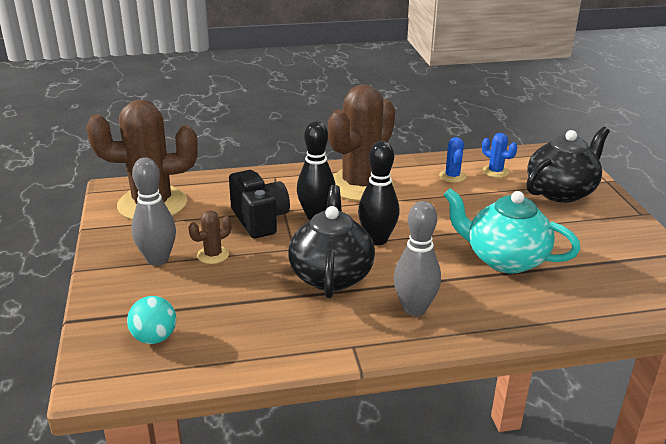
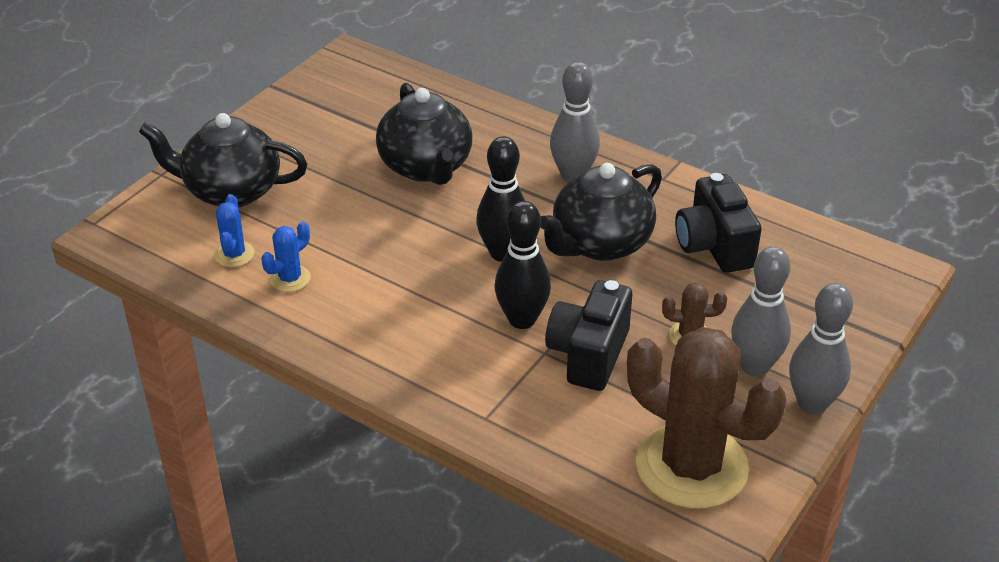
camera: 135 degrees left, 10 degrees up
turquoise ball [127,296,176,344] -> none
brown cactus [328,85,395,201] -> none
turquoise teapot [444,188,580,274] -> black teapot [376,83,472,185]
none -> black camera [675,173,762,273]
none -> grey bowling pin [789,283,853,414]

